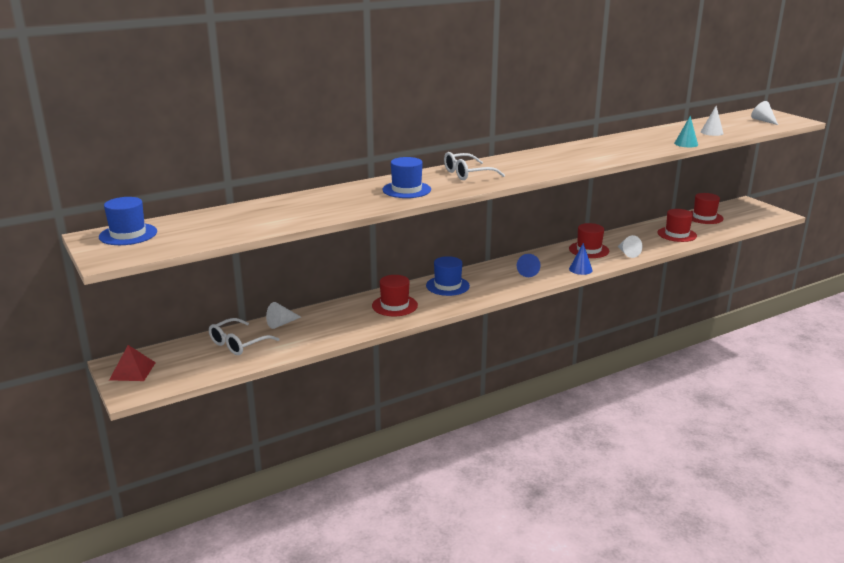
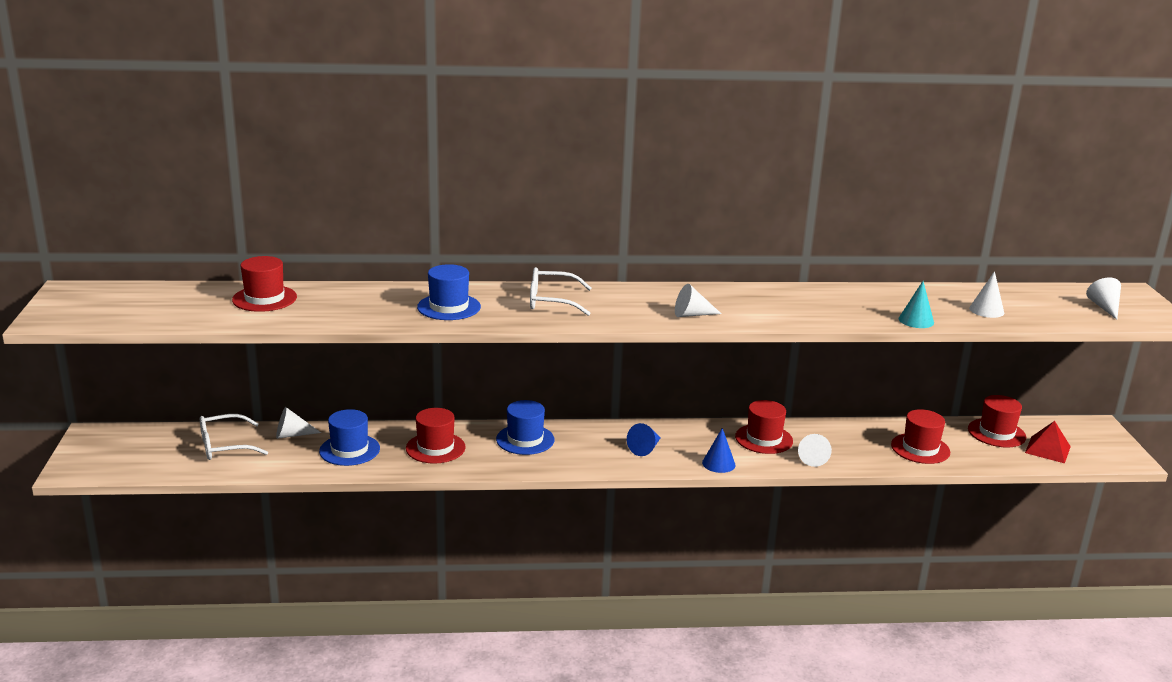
camera: 25 degrees right, 0 degrees up
blue hat [99,197,157,245] -> blue hat moved to [319,409,380,466]
red pyramid [109,345,156,381] -> red pyramid moved to [1025,421,1071,463]
none -> red hat [232,256,297,312]
none -> white cone [675,284,721,317]

